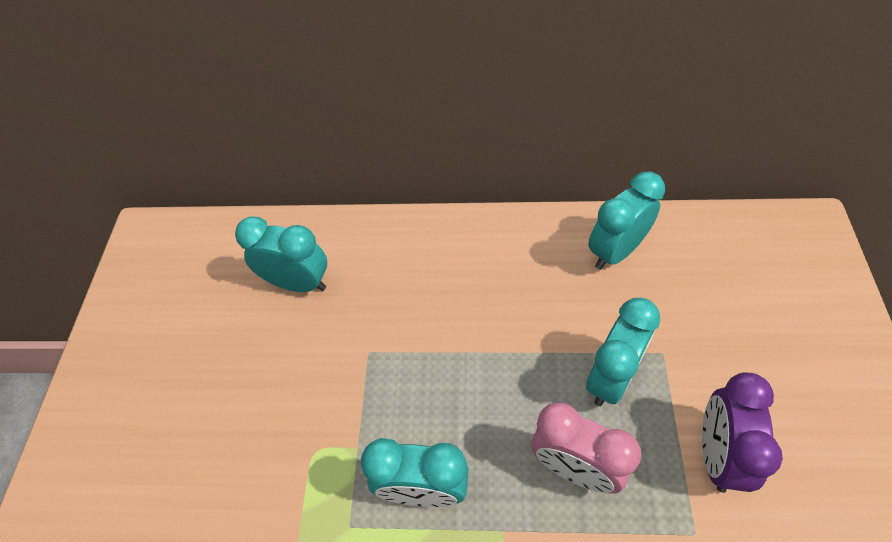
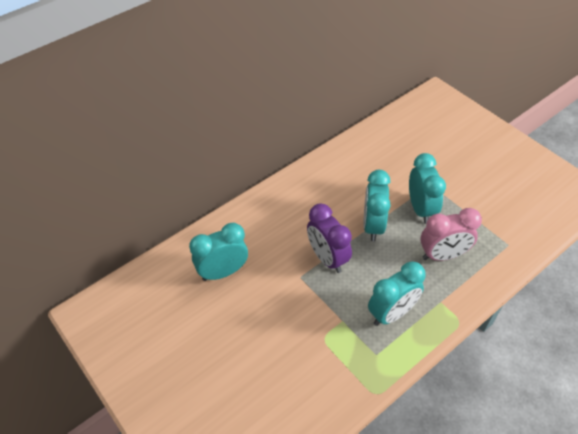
camera: 45 degrees left, 5 degrees down
turquoise clock [588,172,665,270] -> turquoise clock moved to [363,170,391,241]
purple clock [702,373,783,493] -> purple clock moved to [307,203,352,273]

